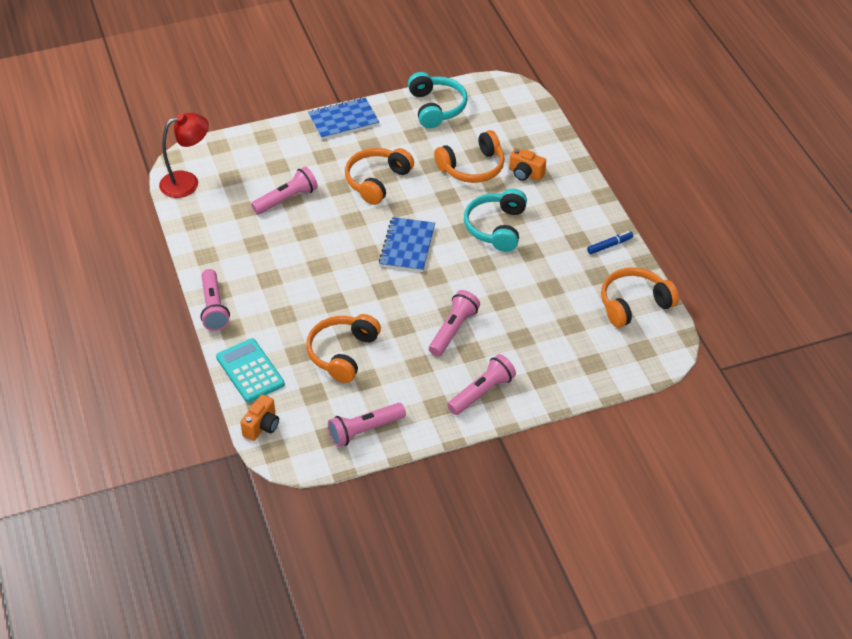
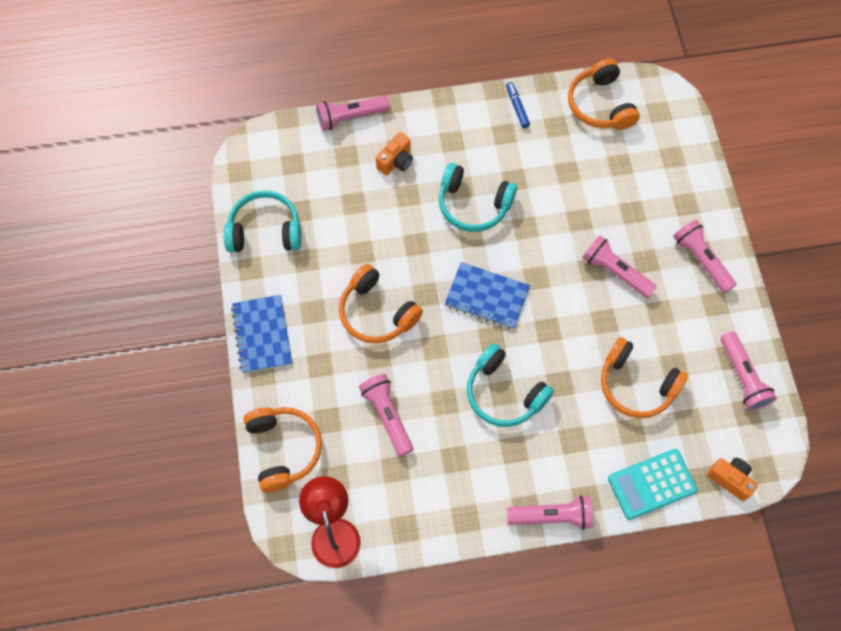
camera: 80 degrees left, 20 degrees up
orange headphones [434,130,505,183] -> orange headphones moved to [243,407,322,492]
none -> pink flashlight [316,96,391,131]
none -> turquoise headphones [467,343,554,427]

